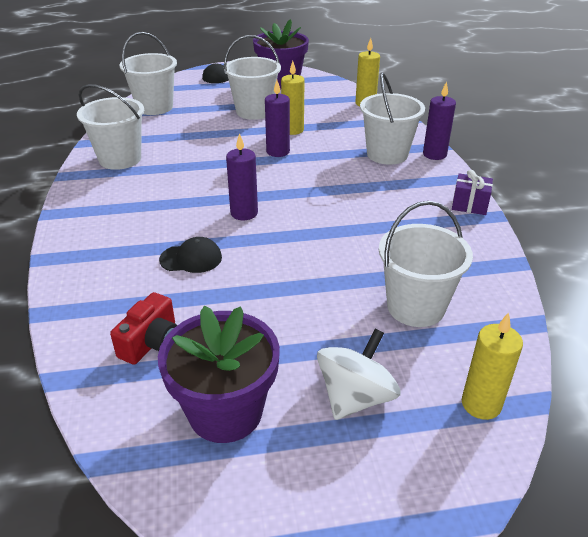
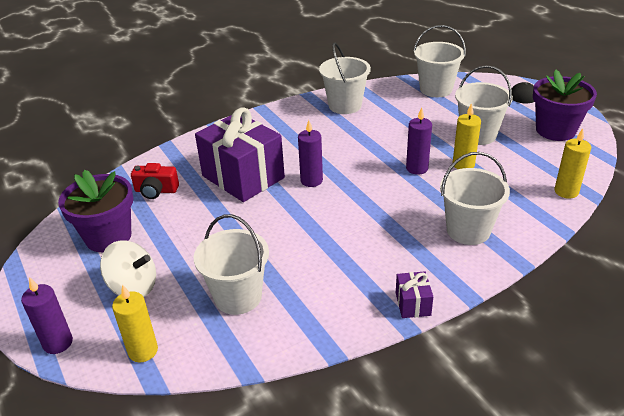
camera: 70 degrees right, 0 degrees up
black cap [159,237,222,273] -> purple gift [195,107,285,202]
purple candle [423,81,456,160] -> purple candle moved to [21,277,73,354]

